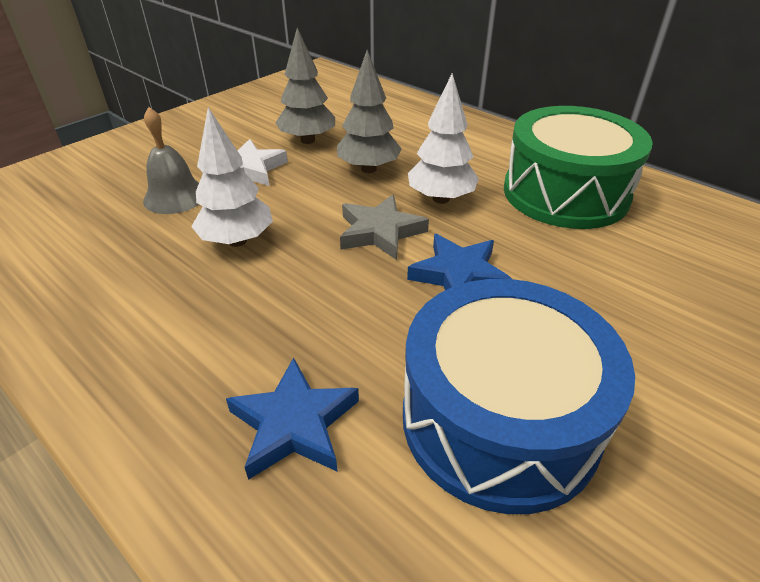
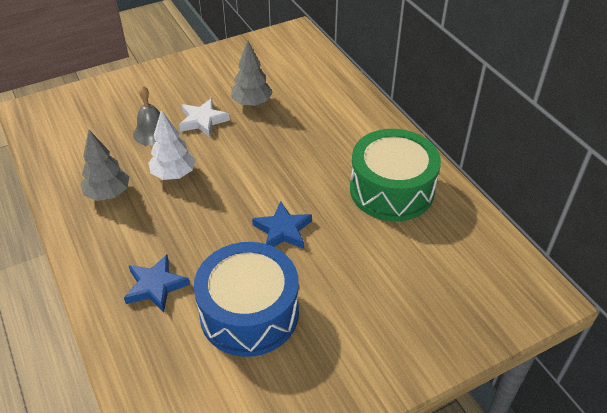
camera: 20 degrees right, 5 degrees up
grey tree [337,50,402,173] -> grey tree moved to [80,130,129,201]
grey star [340,195,429,260] -> none
white tree [408,73,479,204] -> none

